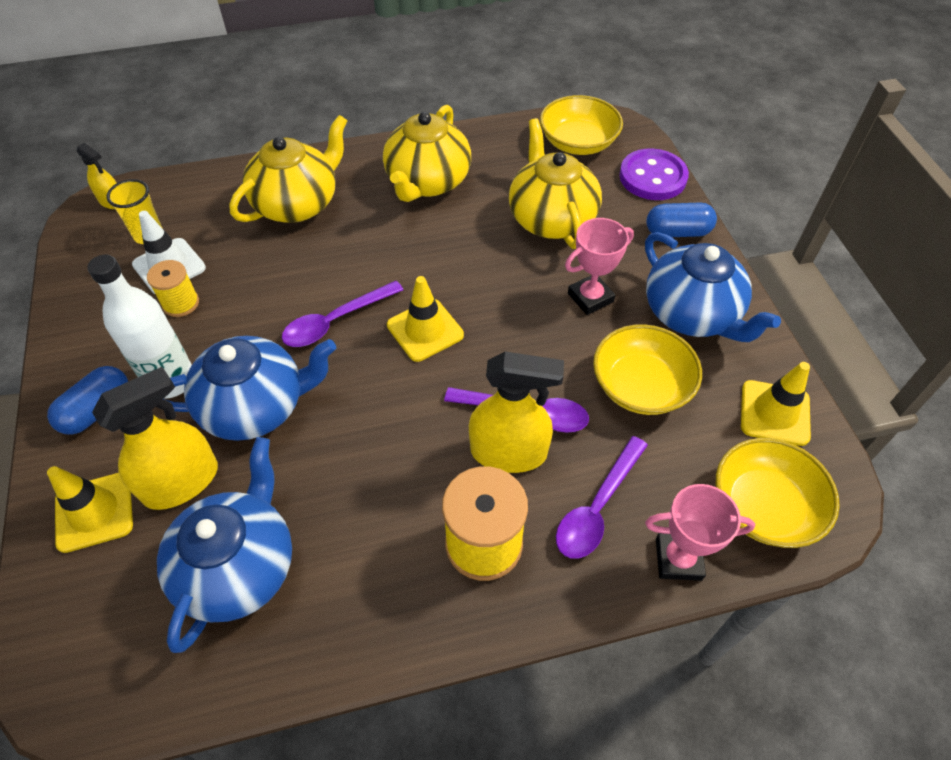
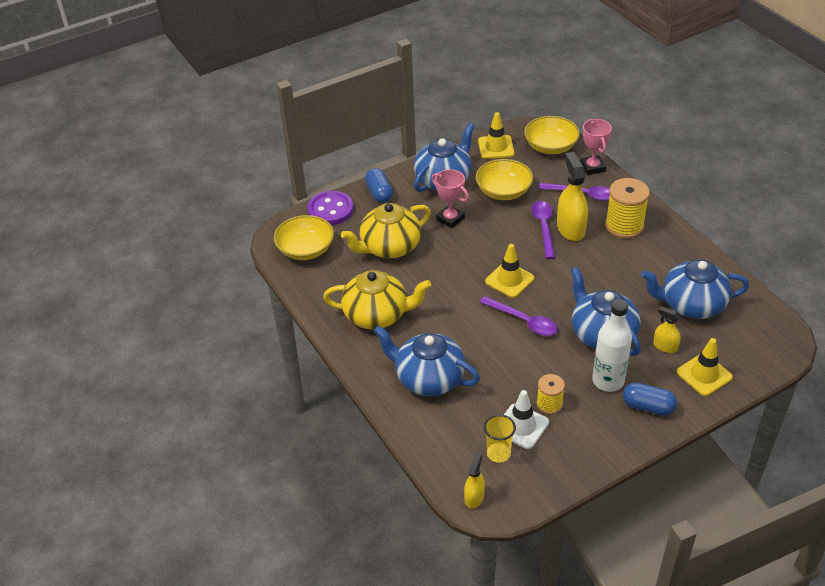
camera: 105 degrees left, 10 degrees down
yellow spray bottle [92,367,218,510] -> yellow spray bottle [653,306,681,353], size x0.55
yellow teapot [229,115,348,223] -> blue teapot [374,326,480,396]

